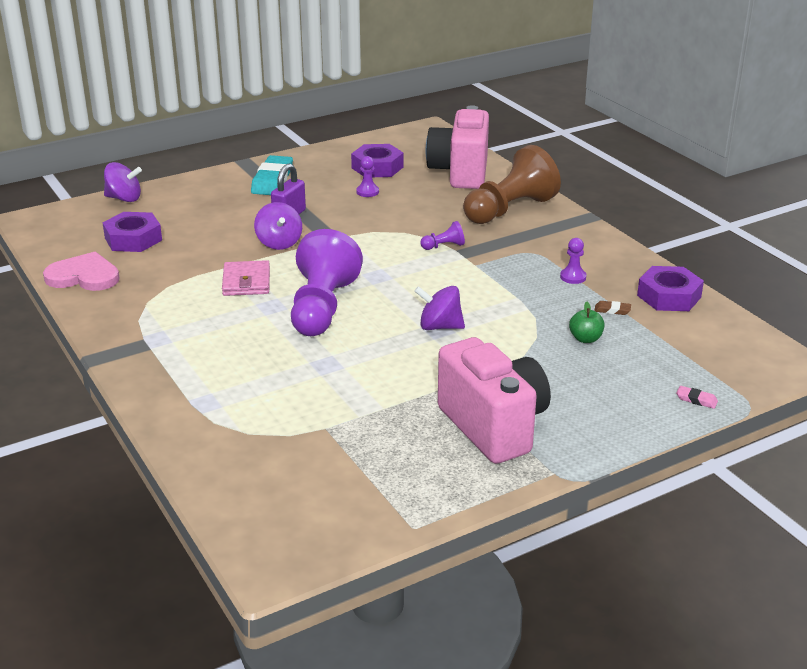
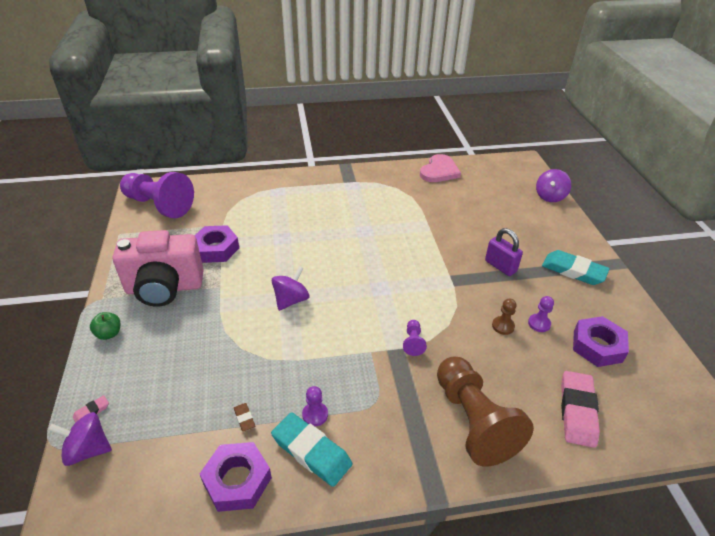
camera: 110 degrees right, 10 degrees up
purple nut [103,212,162,252] -> purple nut moved to [194,225,239,263]
pink wallet [222,260,270,296] -> none
purple spinning top [254,202,302,250] -> purple spinning top moved to [48,412,112,466]
purple pawn [291,229,363,336] -> purple pawn moved to [120,172,194,218]
pink camera [426,105,489,189] -> pink eraser [561,371,600,448]
green apple [569,302,605,343] -> green apple moved to [90,312,120,340]
brown eraser [594,301,631,315] -> brown eraser turned 60 degrees counterclockwise [234,403,255,431]
none -> turquoise eraser [271,412,352,487]
none -> brown pawn [492,299,516,335]

